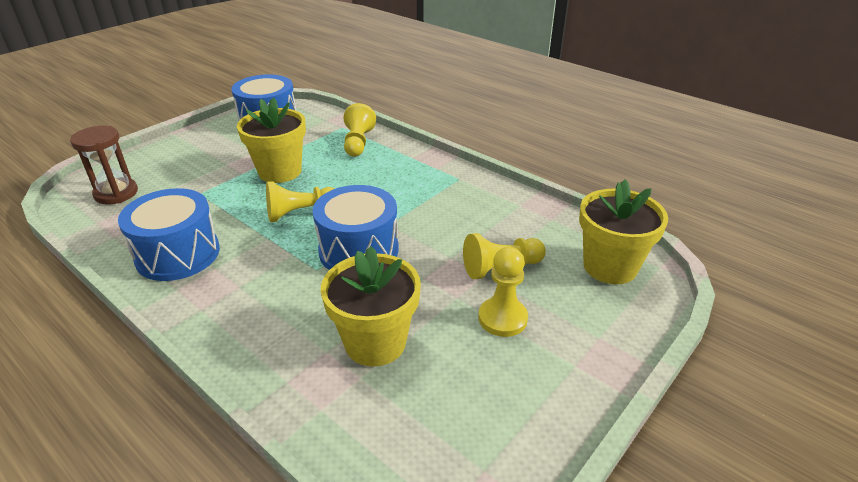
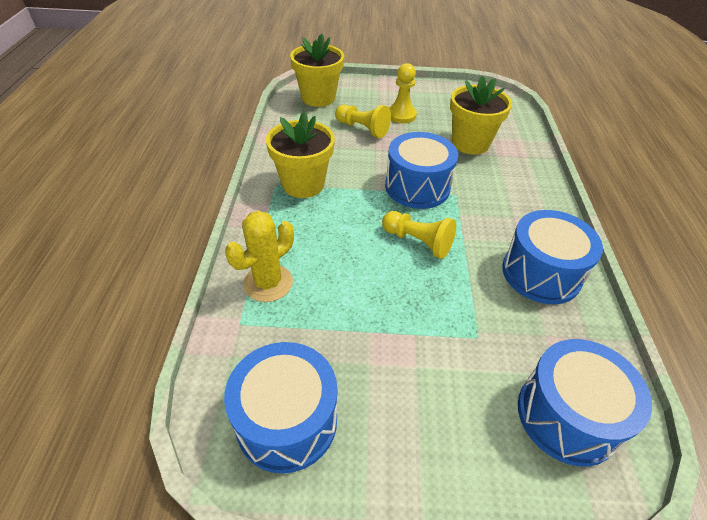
camera: 130 degrees left, 10 degrees up
brown hourglass [70,126,138,204] -> blue drum [518,339,652,467]
yellow flower pot [237,98,306,183] -> yellow flower pot moved to [266,112,335,198]
yellow pawn [343,103,376,157] -> yellow cactus [225,211,294,302]

